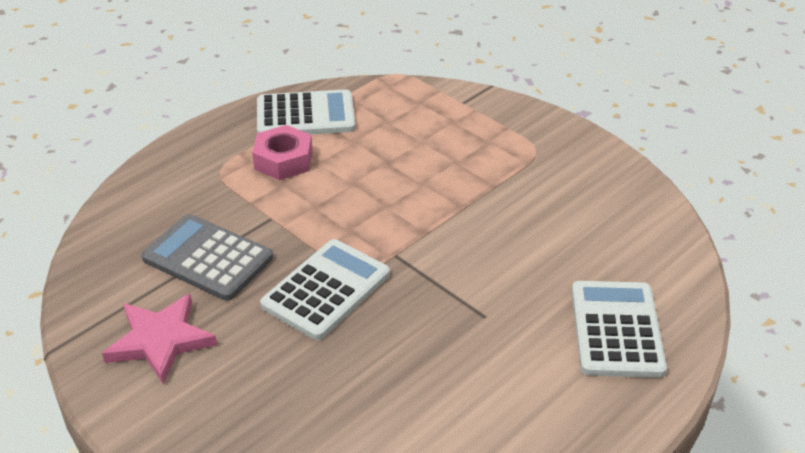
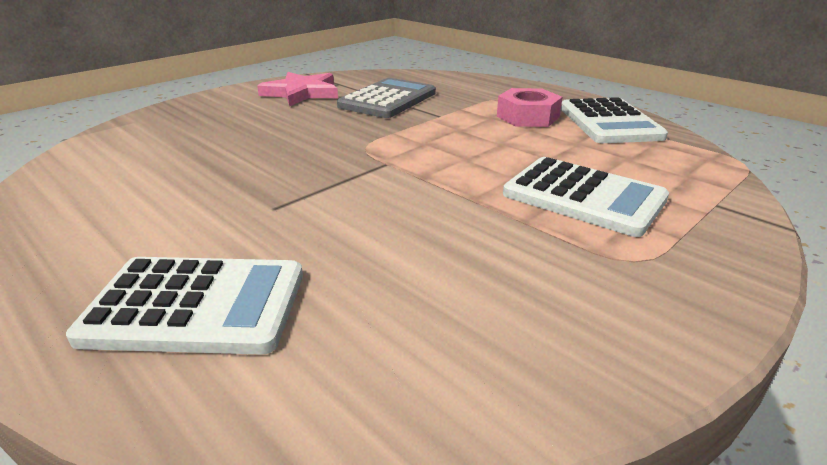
camera: 90 degrees right, 10 degrees down
white calculator [260,239,390,340] -> white calculator moved to [503,157,669,237]

